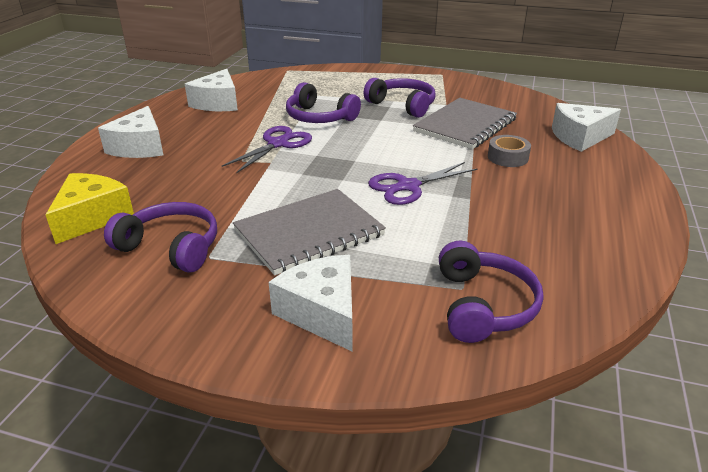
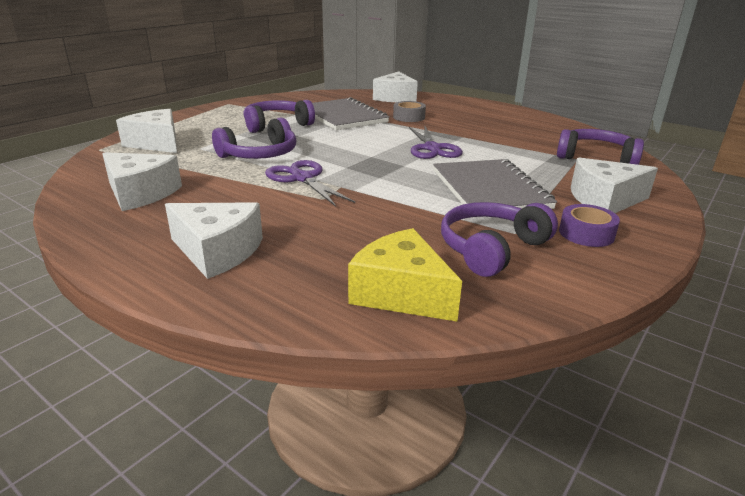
camera: 70 degrees left, 5 degrees down
none -> white cheese [116,109,177,153]
none -> purple tape [559,204,620,247]

